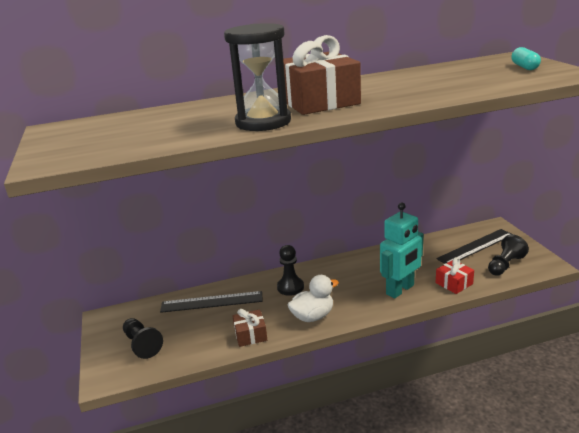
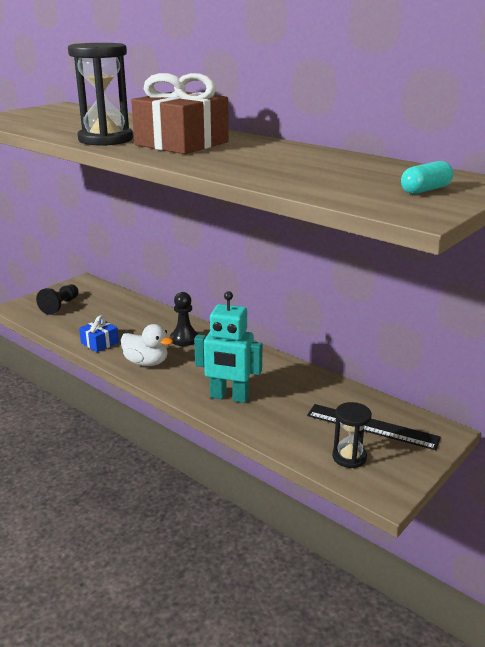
camera: 55 degrees right, 0 degrees up
black ruler [160,291,263,313] -> none
brown gift [232,309,267,347] -> blue gift [79,315,119,352]
red gift [436,257,474,294] -> none
black pawn [488,234,529,276] -> black hourglass [332,402,372,468]

